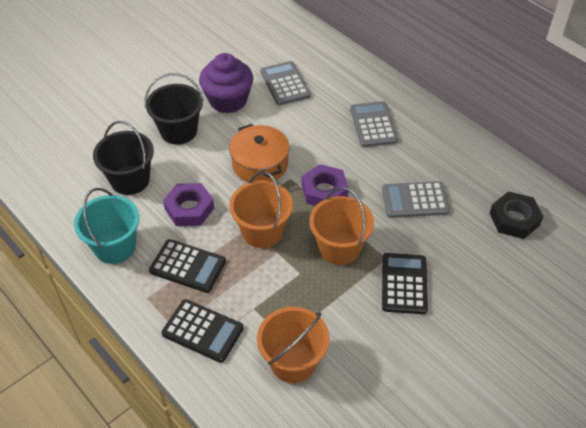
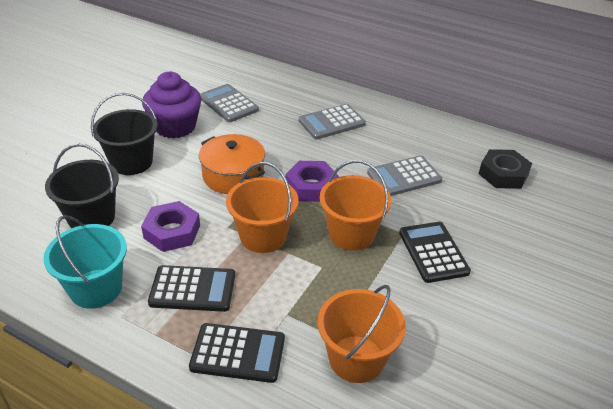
camera: 20 degrees left, 10 degrees down
grey calculator [350,101,398,147] -> grey calculator turned 90 degrees counterclockwise [299,104,366,139]

